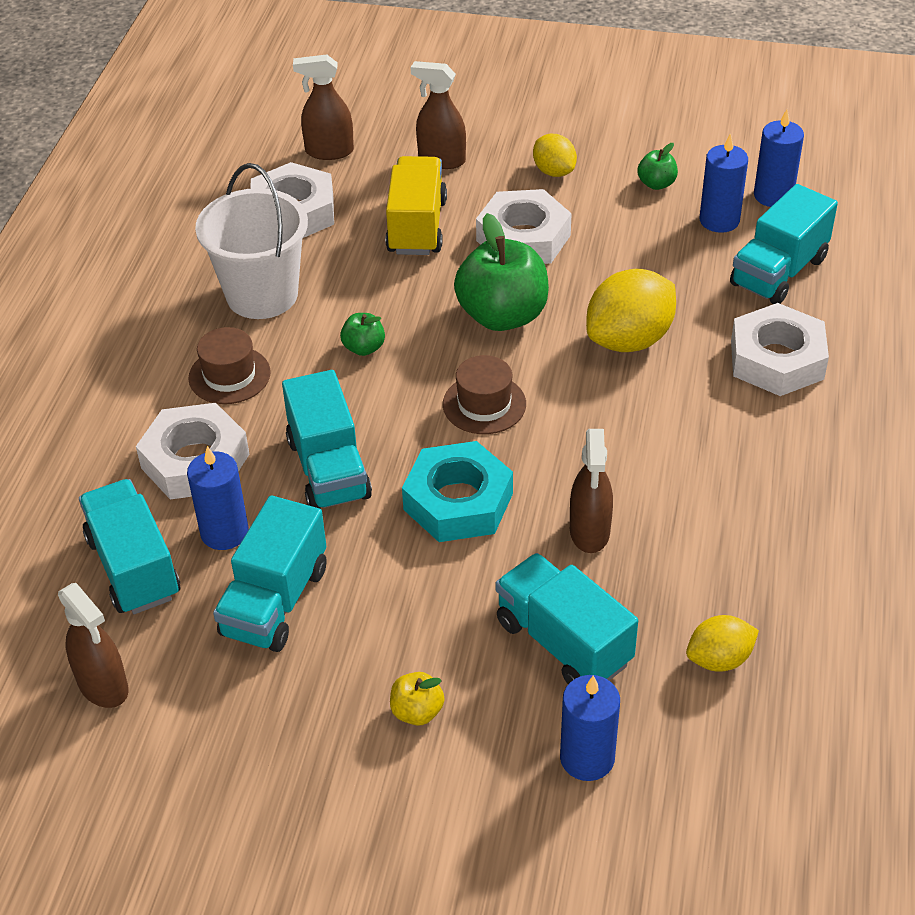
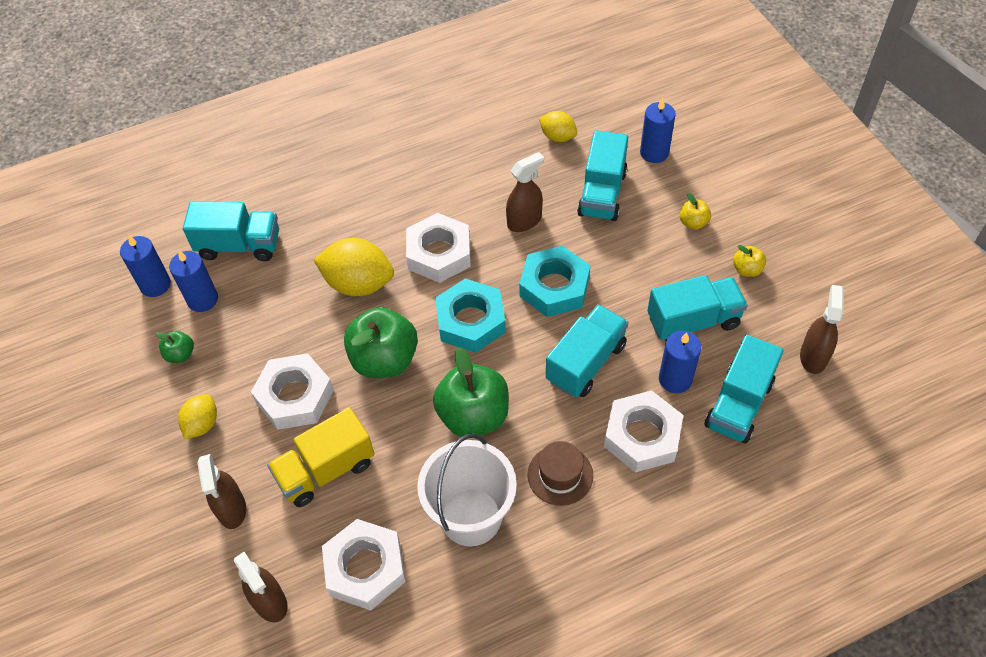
camera: 125 degrees left, 10 degrees up
green apple [340,313,385,356] -> green apple [433,347,509,437], size x2.15
brown hat [443,355,526,434] -> turquoise nut [435,278,506,353]
white nut [731,303,829,396] -> white nut moved to [406,213,471,283]
none -> yellow apple [733,245,766,277]

